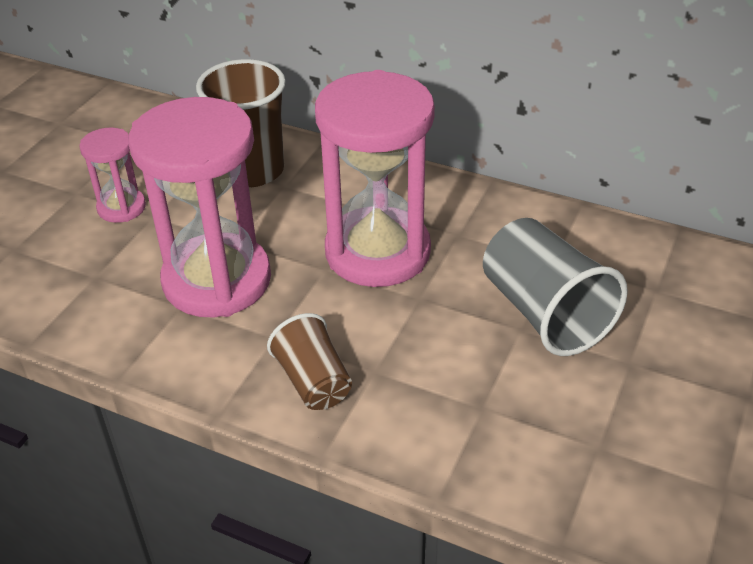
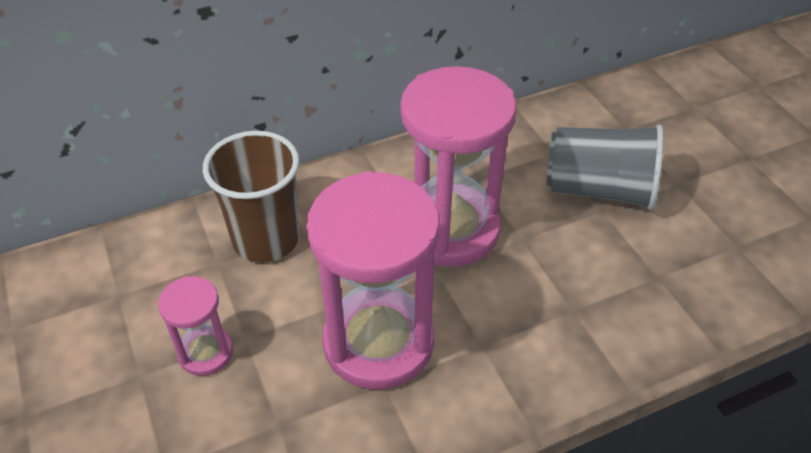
camera: 50 degrees left, 5 degrees up
brown cup [267,313,352,410] -> none

